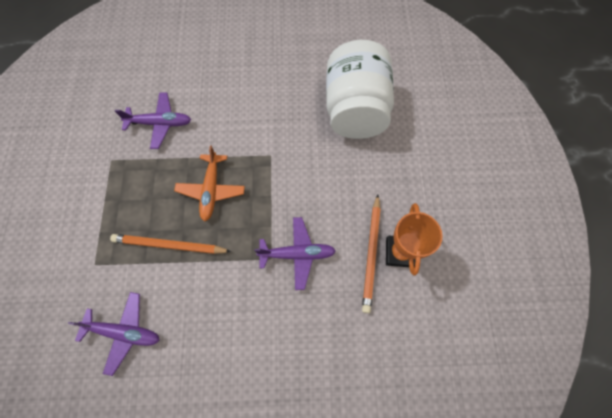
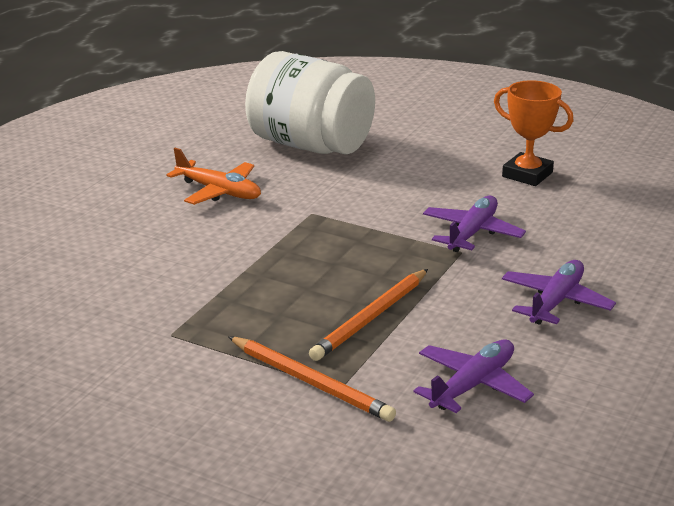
camera: 60 degrees left, 40 degrees down
purple plane [115,93,191,149] -> purple plane moved to [502,260,616,325]
orange plane [174,145,245,222] -> orange plane moved to [166,148,261,205]
orange pencil [362,194,381,313] -> orange pencil moved to [228,336,396,422]

